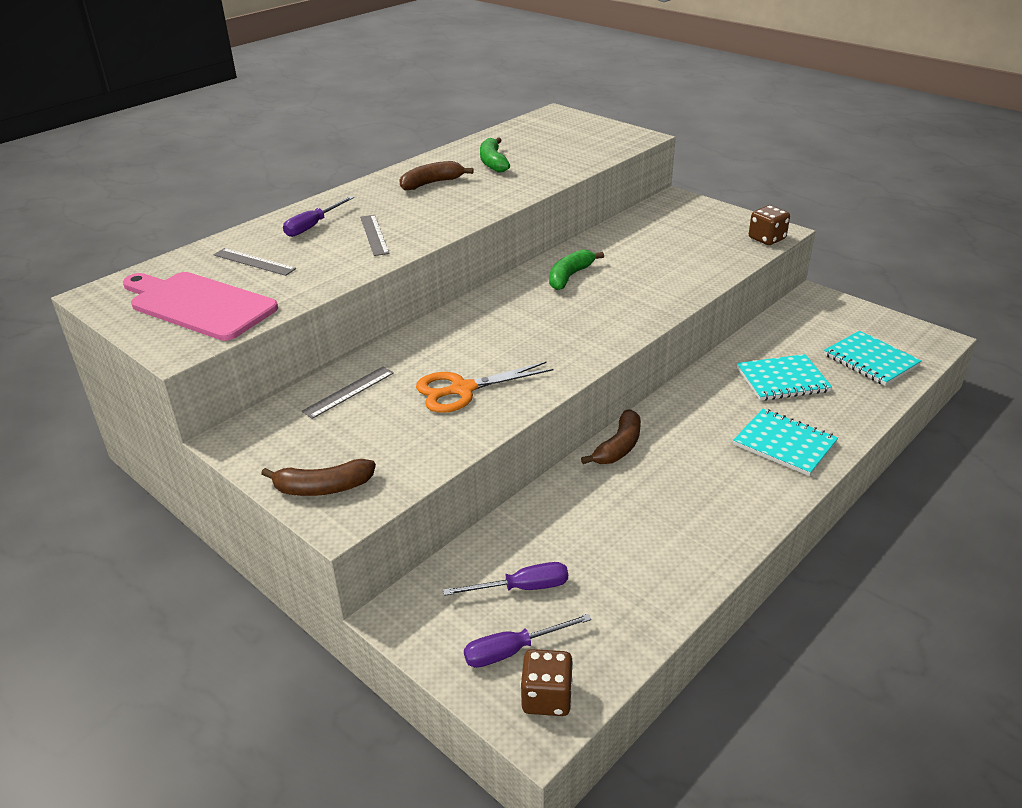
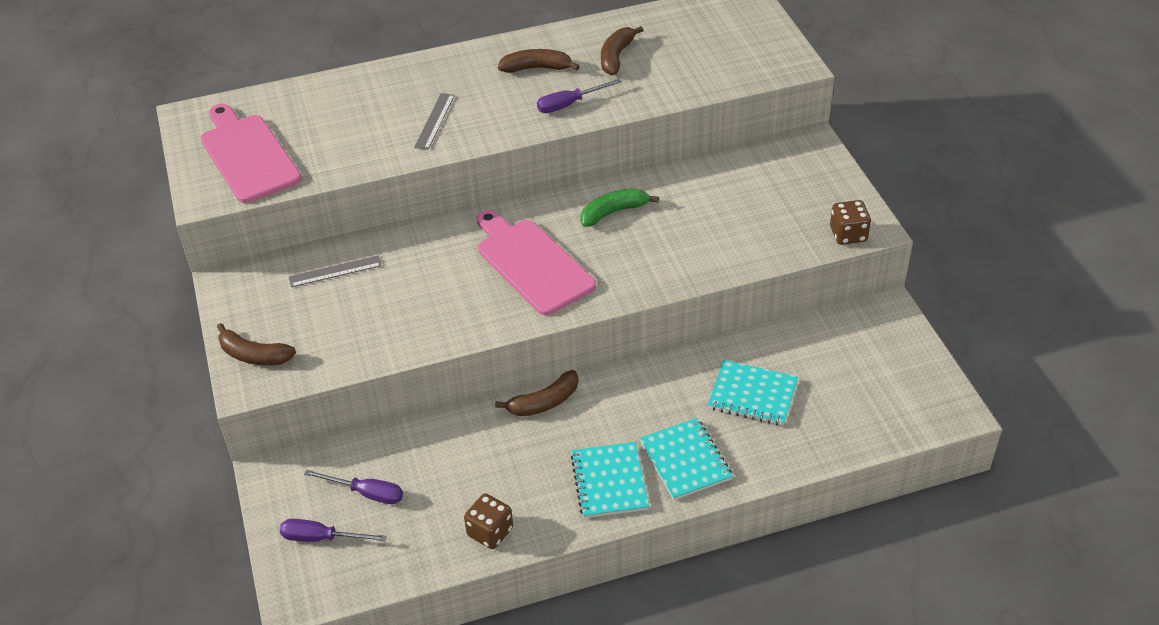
camera: 30 degrees right, 10 degrees up
grey ruler [213,248,296,276] -> none
purple screwdriver [283,196,354,237] -> purple screwdriver moved to [537,79,622,113]
orange scissors [416,361,553,413] -> none
green banana [480,137,510,173] -> brown banana [601,26,643,75]
brown dice [520,649,573,716] -> brown dice moved to [464,493,513,549]
turquoise notebook [824,331,922,386] -> turquoise notebook moved to [571,442,649,518]
none -> pink cutting board [477,210,596,315]

